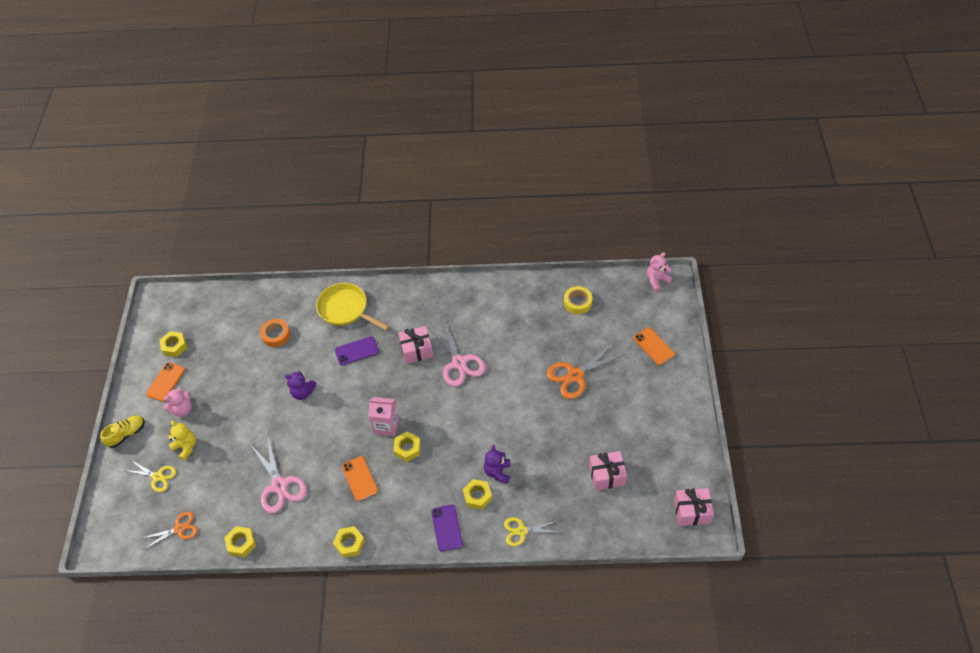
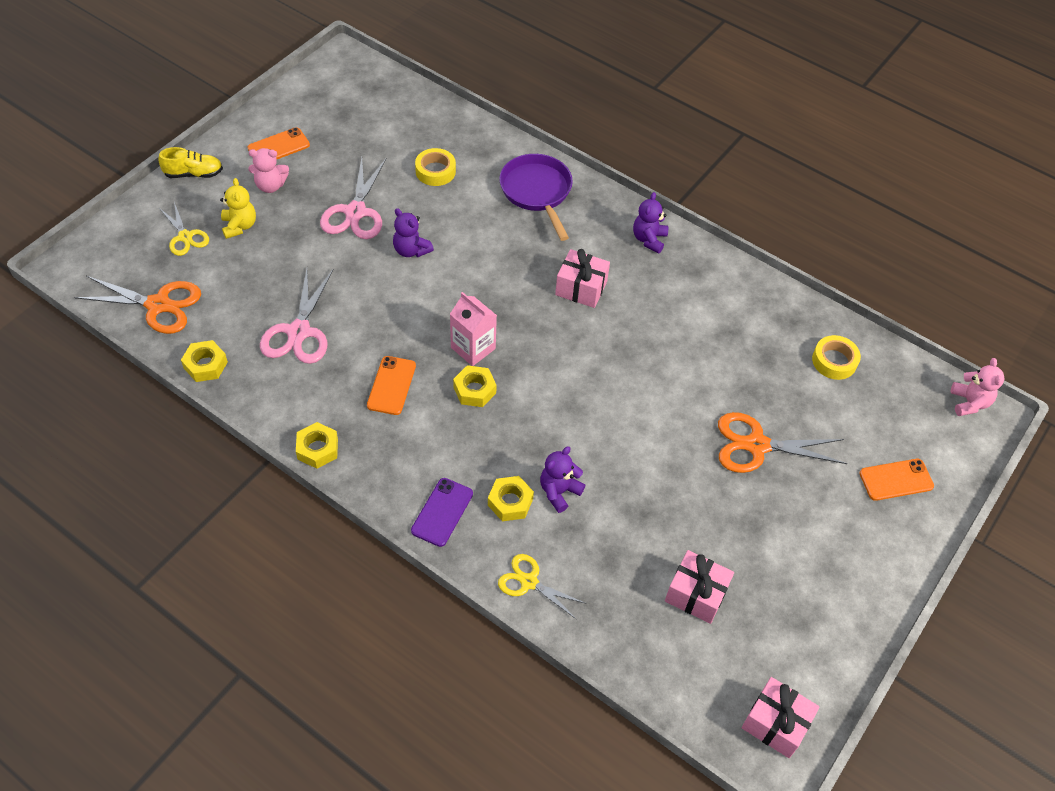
camera: 30 degrees right, 0 degrees up
orange scissors [143,512,198,549] -> orange scissors [74,276,201,334], size x1.60
yellow nut [159,331,187,357] -> none
orange tape [260,319,290,347] -> yellow tape [415,148,456,186]
yellow pan [316,283,389,330] -> purple pan [499,154,573,241]
purple phone [335,336,379,365] -> none
pink scissors [427,321,486,386] -> pink scissors moved to [320,158,386,239]
orange phone [633,327,675,365] -> orange phone turned 75 degrees clockwise [859,459,934,501]
pink teddy bear [647,252,673,292] -> pink teddy bear turned 90 degrees clockwise [951,358,1004,416]
none -> purple teddy bear [633,192,668,253]

